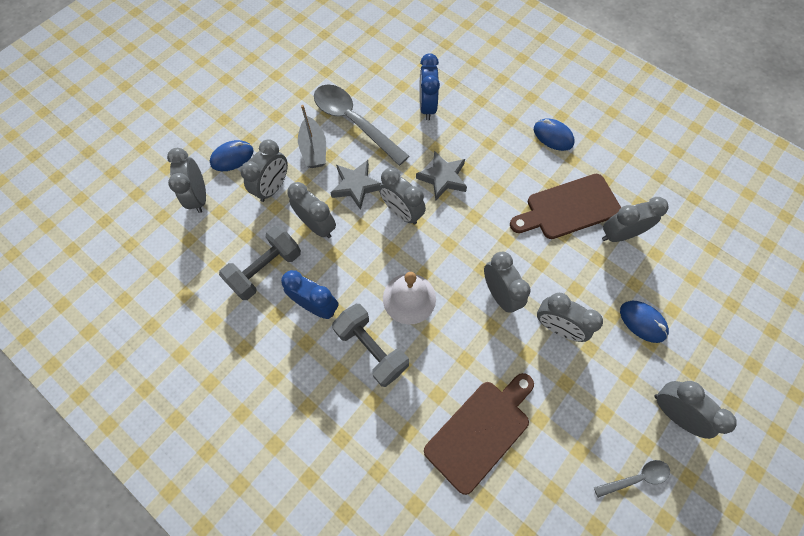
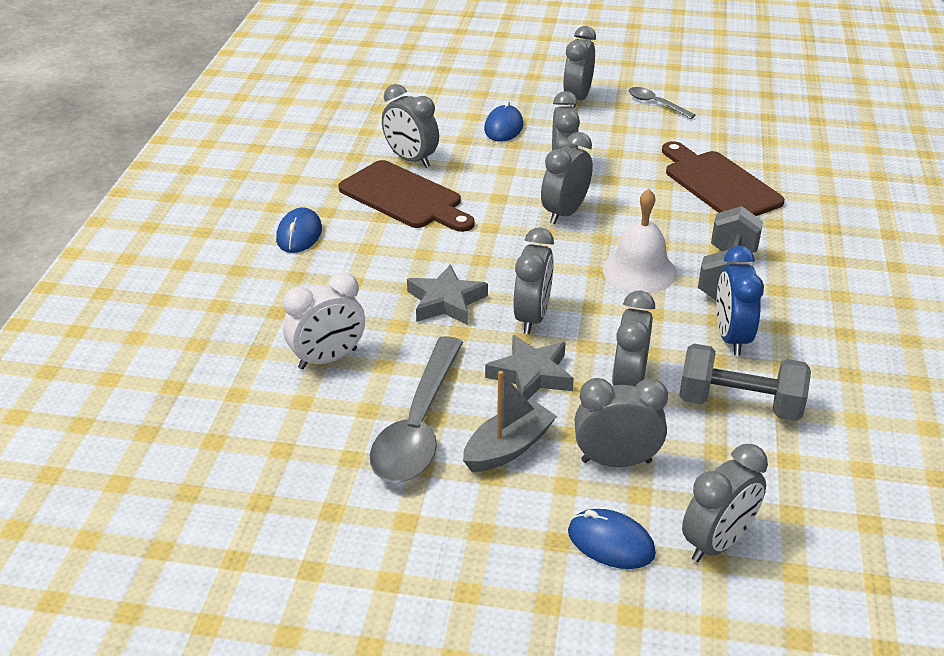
camera: 120 degrees left, 30 degrees down
blue clock [419,53,440,120] -> white clock [283,272,365,369]
brown cutting board [424,373,534,495] -> brown cutting board turned 45 degrees clockwise [662,141,785,216]

